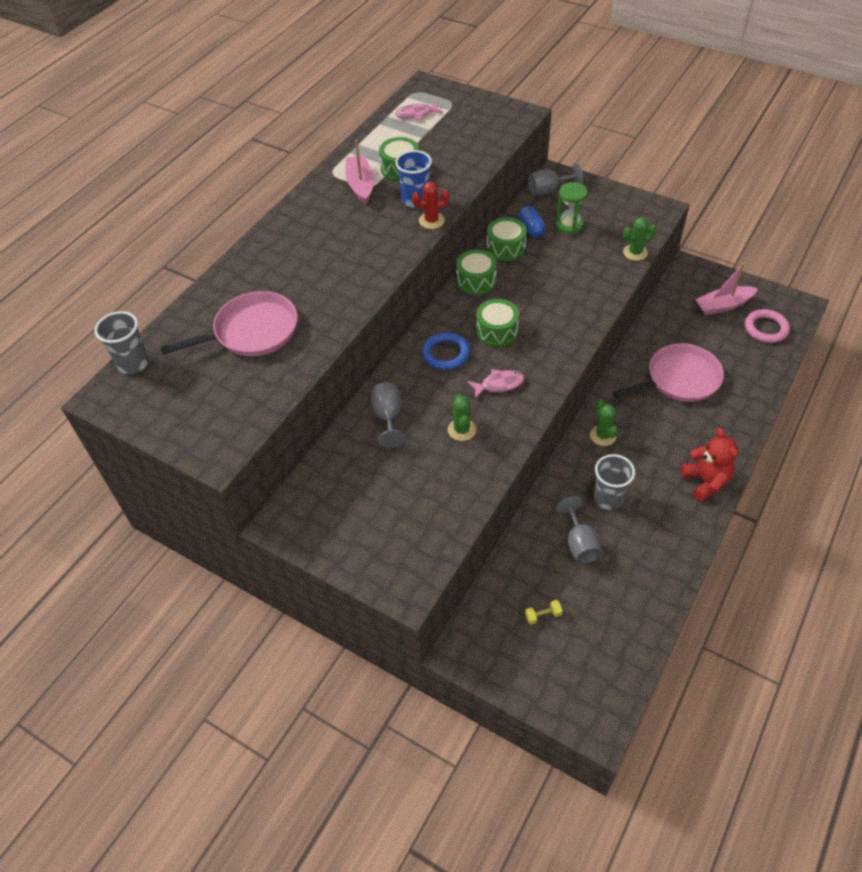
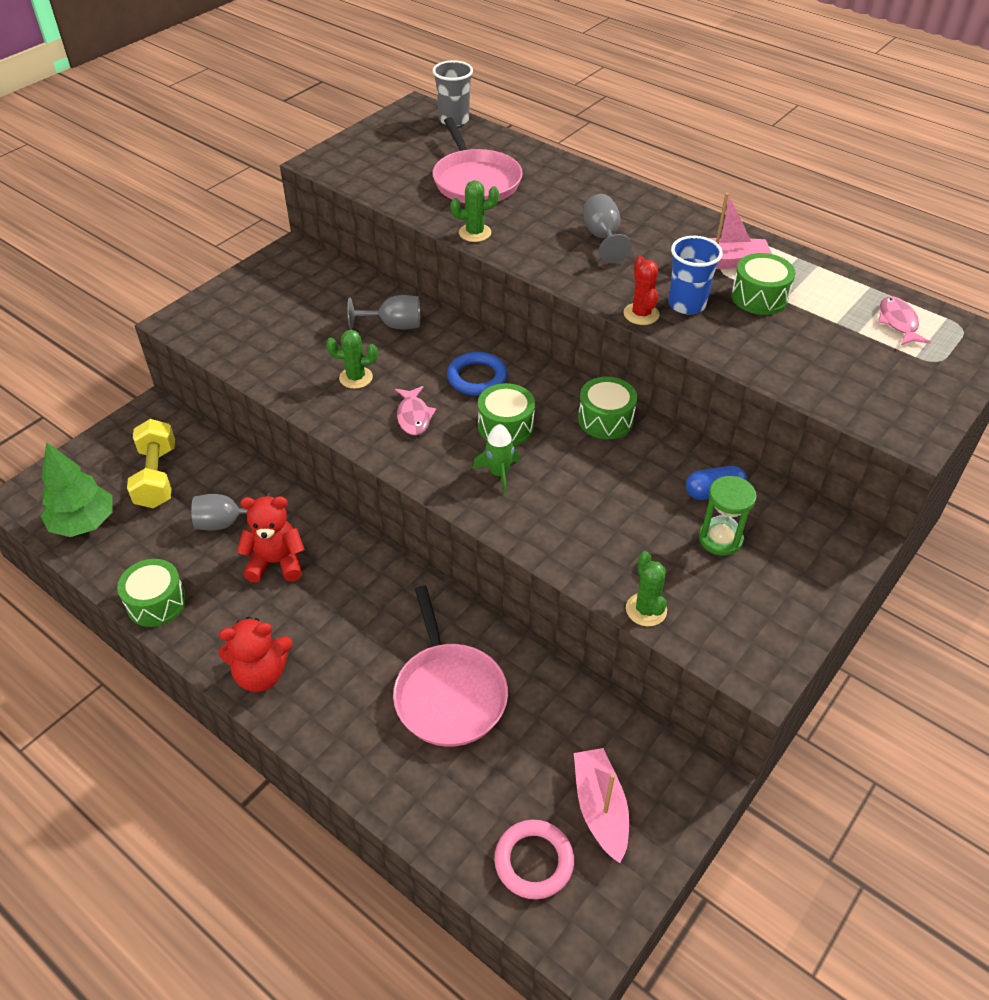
camera: 95 degrees right, 5 degrees down
green drum [487,217,527,261] -> green drum moved to [117,559,186,627]
yellow dumbbell [525,600,563,625] -> yellow dumbbell [127,419,175,508], size x2.37
grey goblet [528,163,583,196] -> grey goblet moved to [583,194,632,263]
green cactus [590,399,618,446] -> green cactus moved to [450,180,499,242]
grey cup [594,454,635,510] -> red teddy bear [237,496,305,583]
none -> green tree [41,442,112,537]
none -> green rocket [472,424,520,494]

